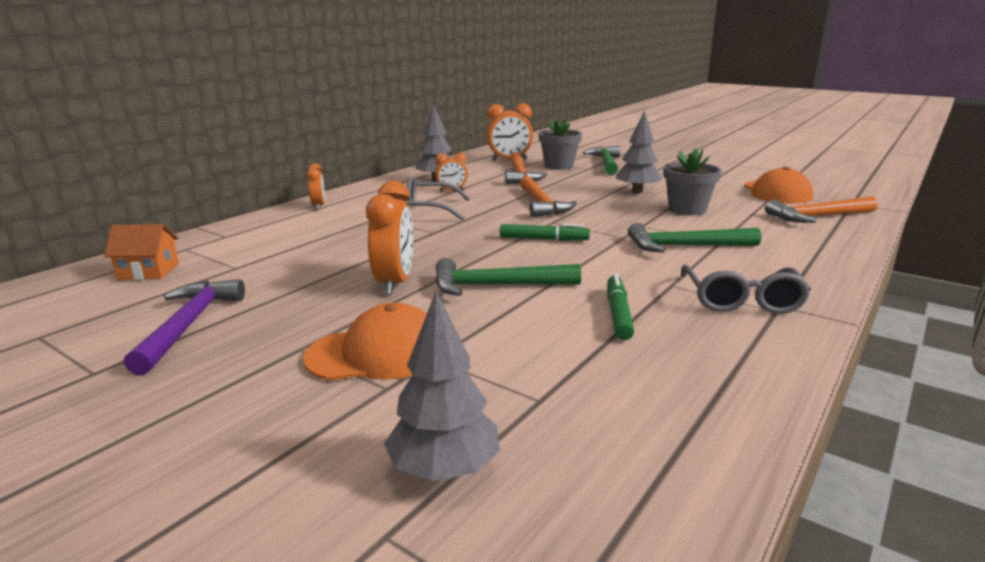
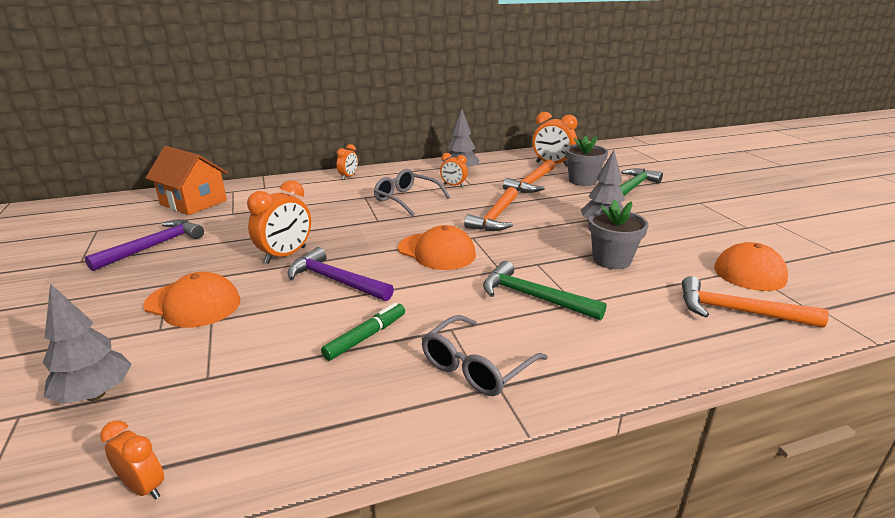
camera: 35 degrees right, 5 degrees up
orange house [104,224,179,280] -> orange house [146,146,228,215], size x1.68
green hammer [435,258,581,296] -> purple hammer [288,247,394,301]
green marker [500,224,590,241] -> orange cap [398,225,476,270]
none -> orange clock [100,420,164,499]

